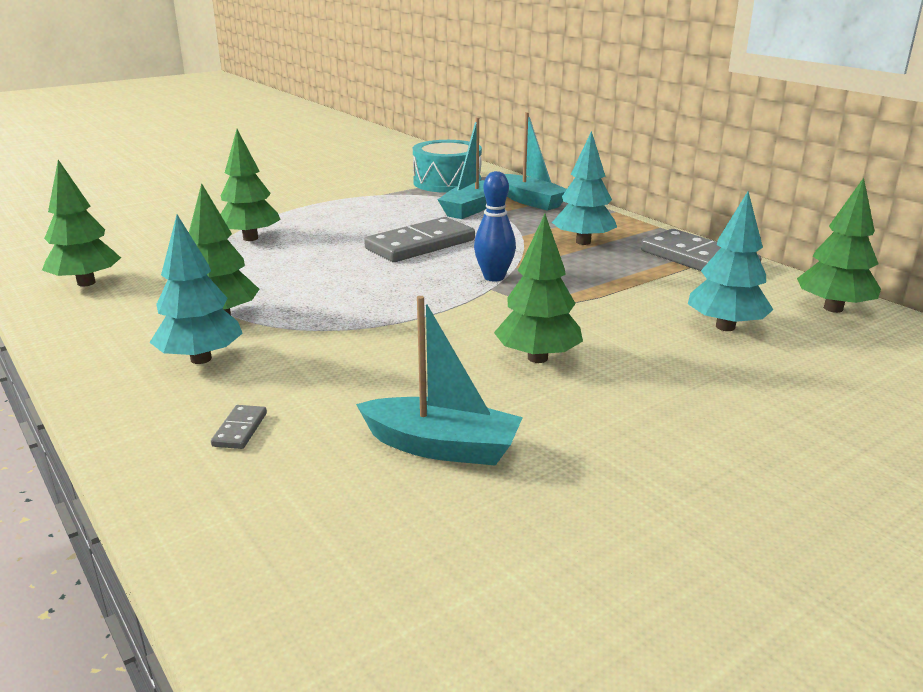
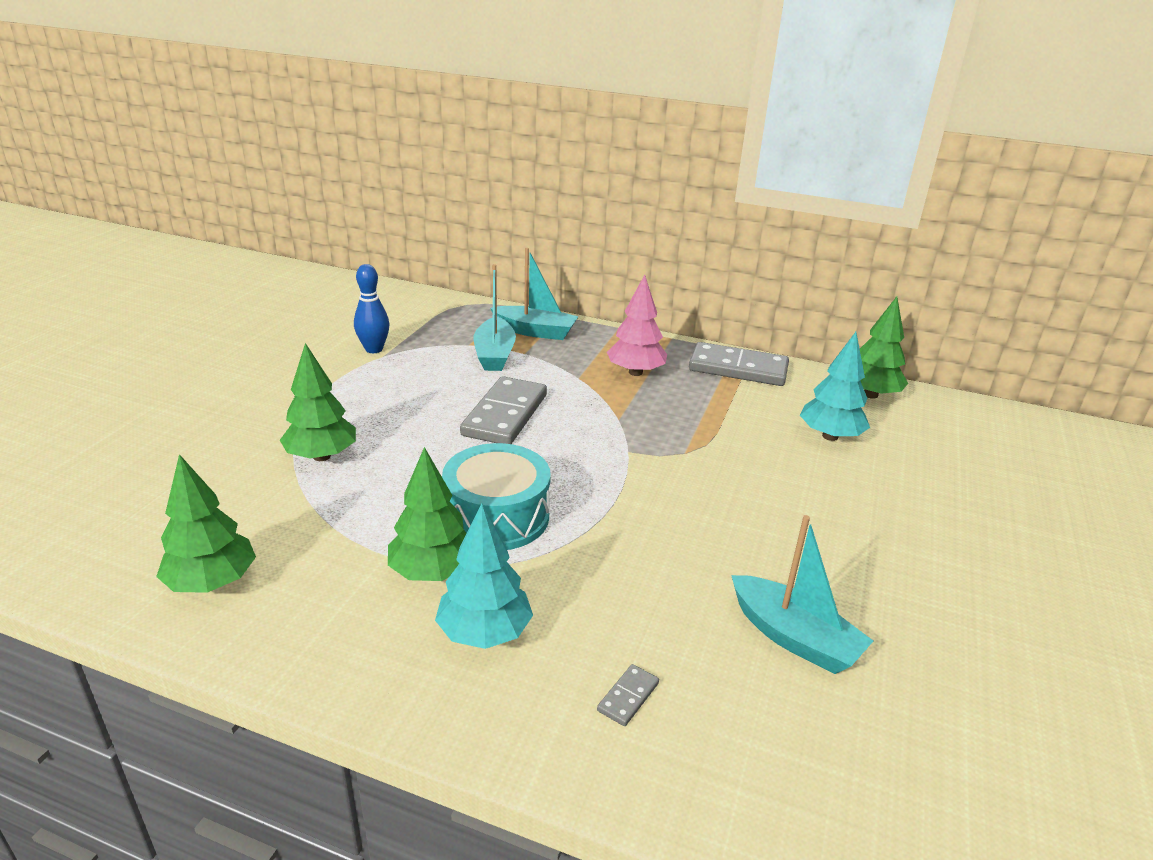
camera: 35 degrees left, 5 degrees up
grey domino [211,405,267,449] -> grey domino turned 60 degrees clockwise [597,664,659,726]
turquoise boat [356,296,523,466] -> turquoise boat turned 60 degrees clockwise [731,515,873,674]
turquoise drum [413,140,482,193] -> turquoise drum moved to [442,443,551,550]
blue bowling pin [474,171,516,282] -> blue bowling pin moved to [354,264,389,353]
green tree [494,214,583,363] -> none
turquoise tree [552,131,617,245] -> pink tree [607,275,667,376]

